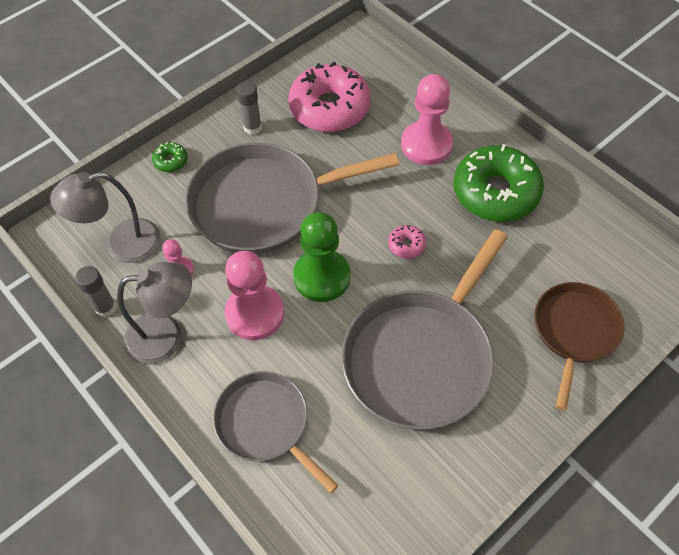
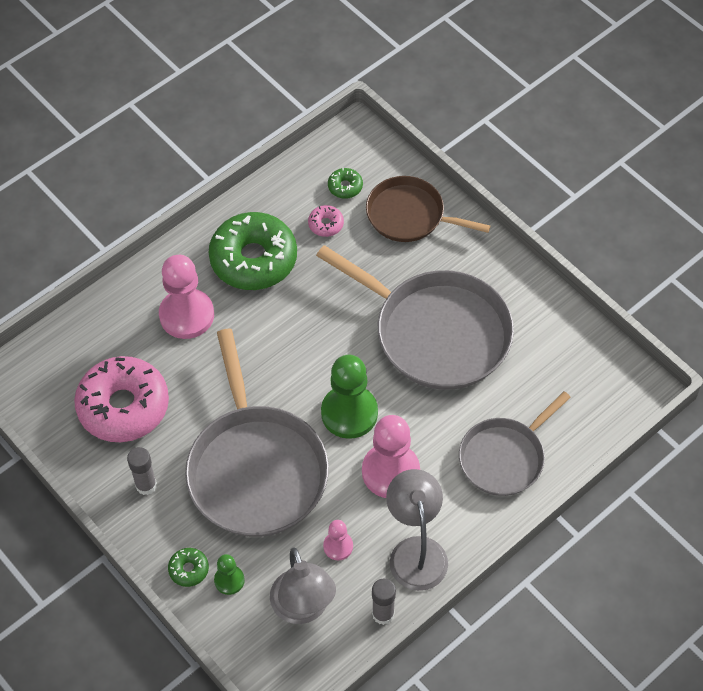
camera: 90 degrees left, 0 degrees up
pink donut [388,225,426,259] -> pink donut moved to [308,205,344,237]
none -> green pawn [214,554,245,595]
none -> green donut [328,168,363,199]

